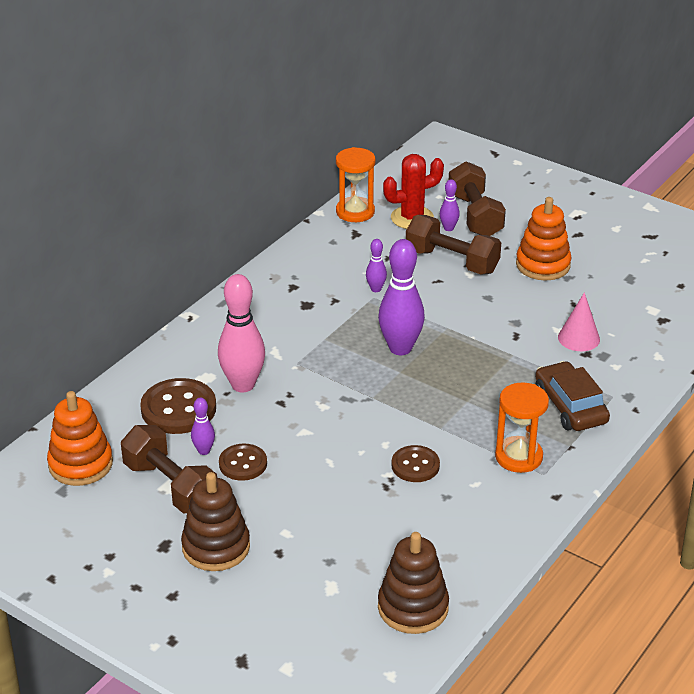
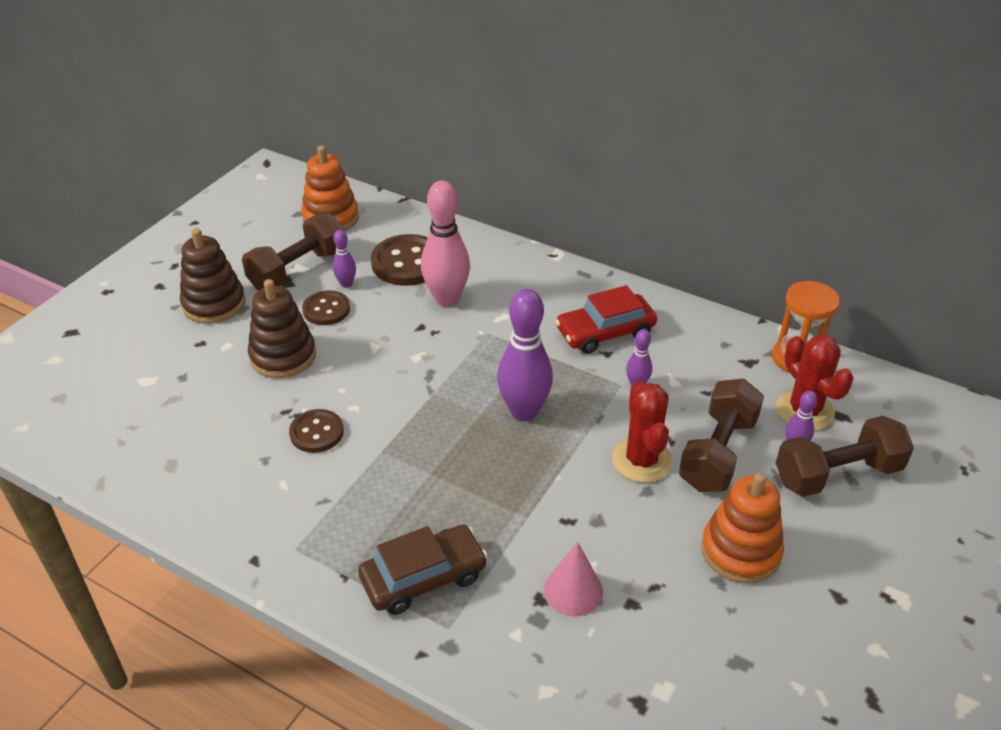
camera: 85 degrees right, 5 degrees up
brown stacking toy [378,532,449,634] -> brown stacking toy moved to [248,279,316,378]
orange hourglass [495,382,549,473] -> none
none -> red car [555,285,657,354]
none -> red cactus [612,381,673,483]

